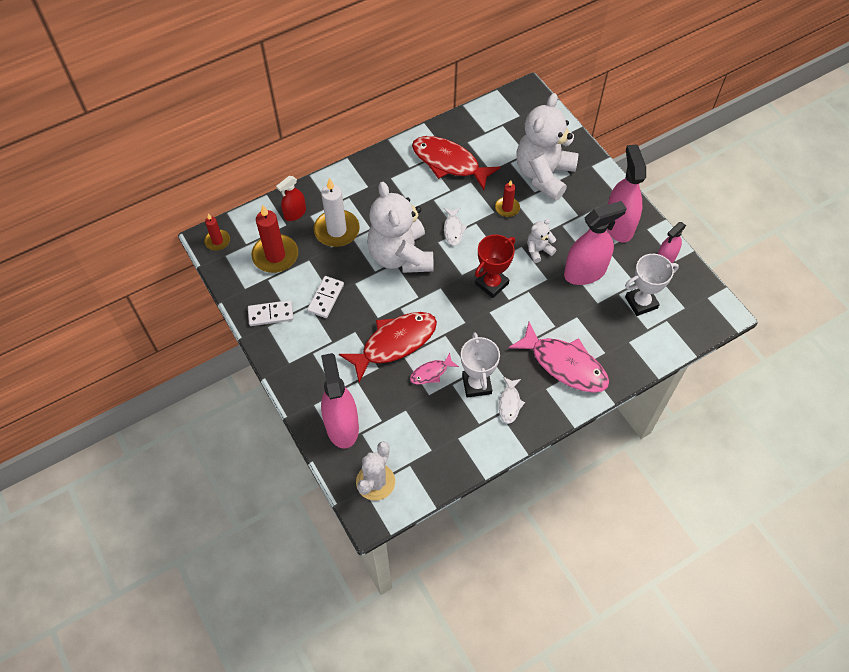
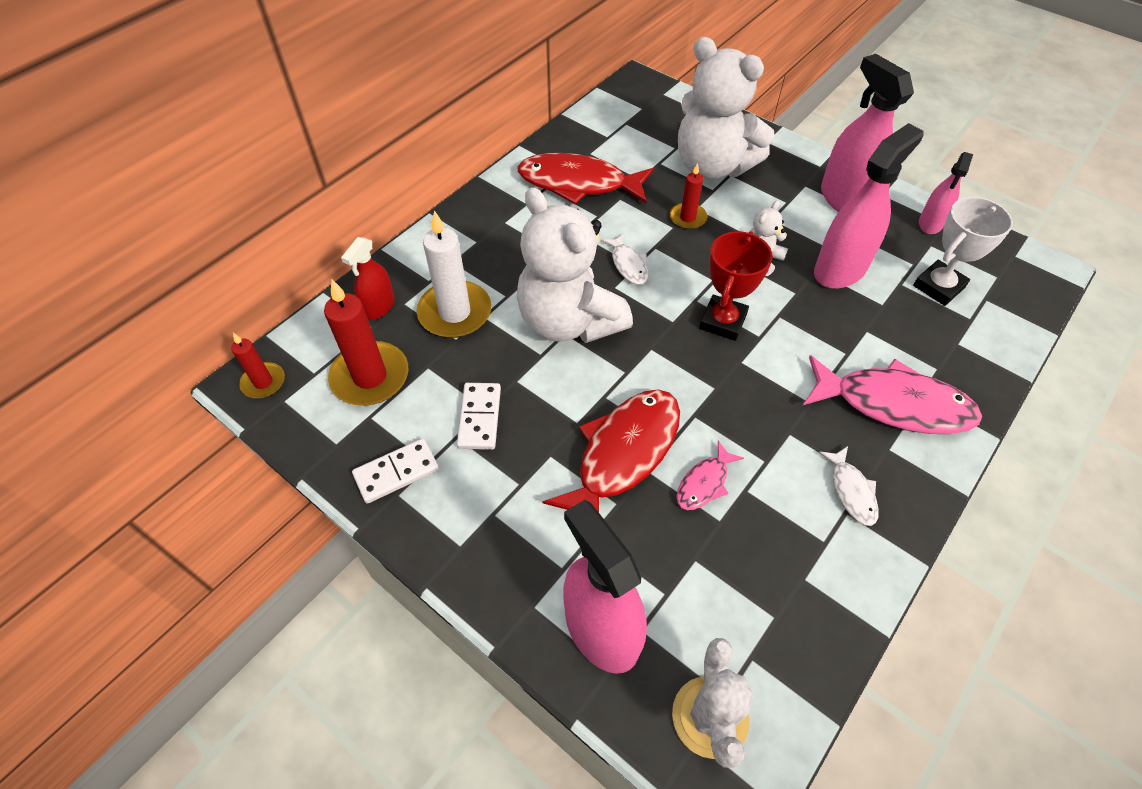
camera: 20 degrees left, 5 degrees down
white trophy [461,332,500,398] -> none
white teddy bear [516,93,579,201] -> white teddy bear turned 60 degrees counterclockwise [678,37,775,180]

